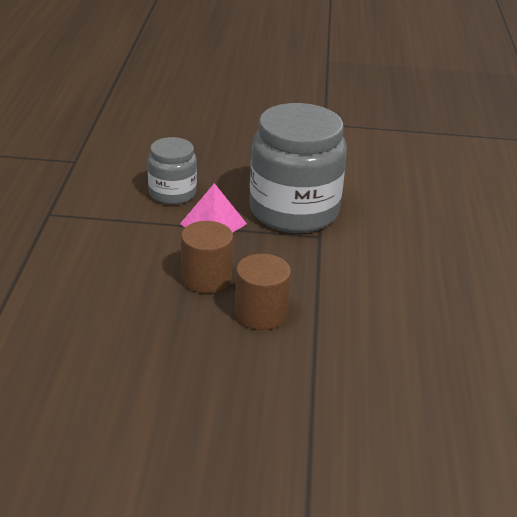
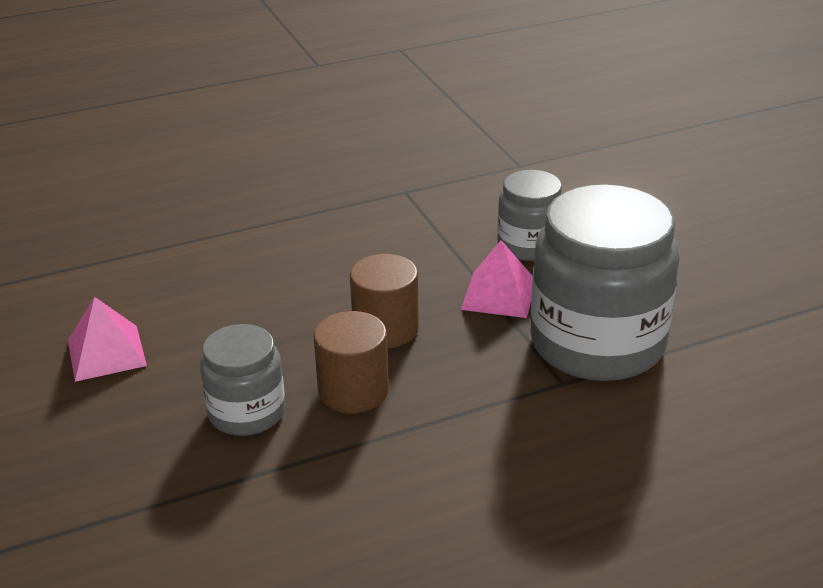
camera: 65 degrees right, 0 degrees up
none -> pink pyramid [68,297,147,382]
none -> grey jar [200,324,285,436]

